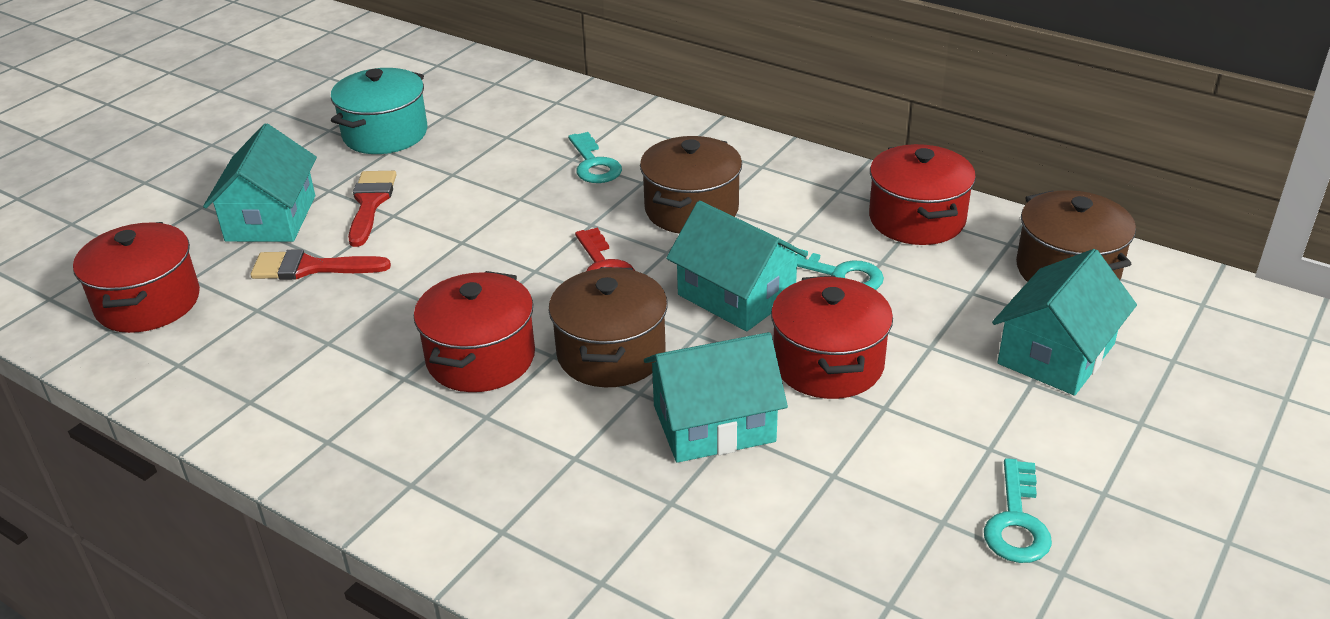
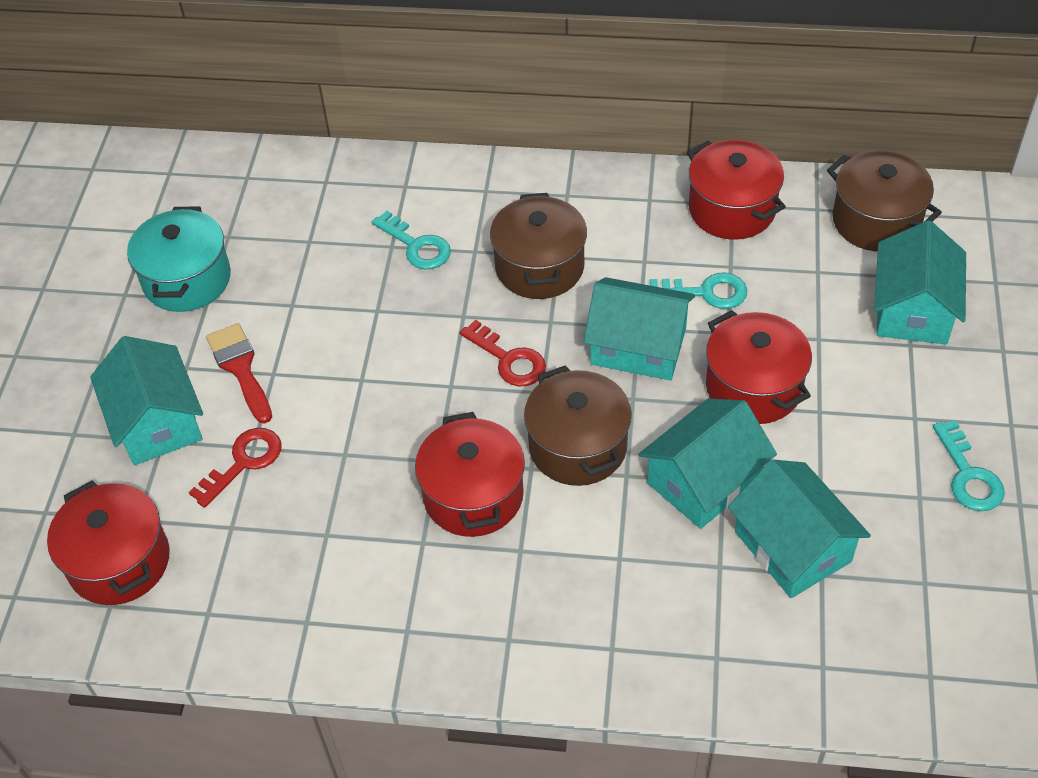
camera: 25 degrees left, 15 degrees up
red brush [250,249,391,280] -> red key [189,428,282,508]
none -> turquoise house [728,460,871,598]

